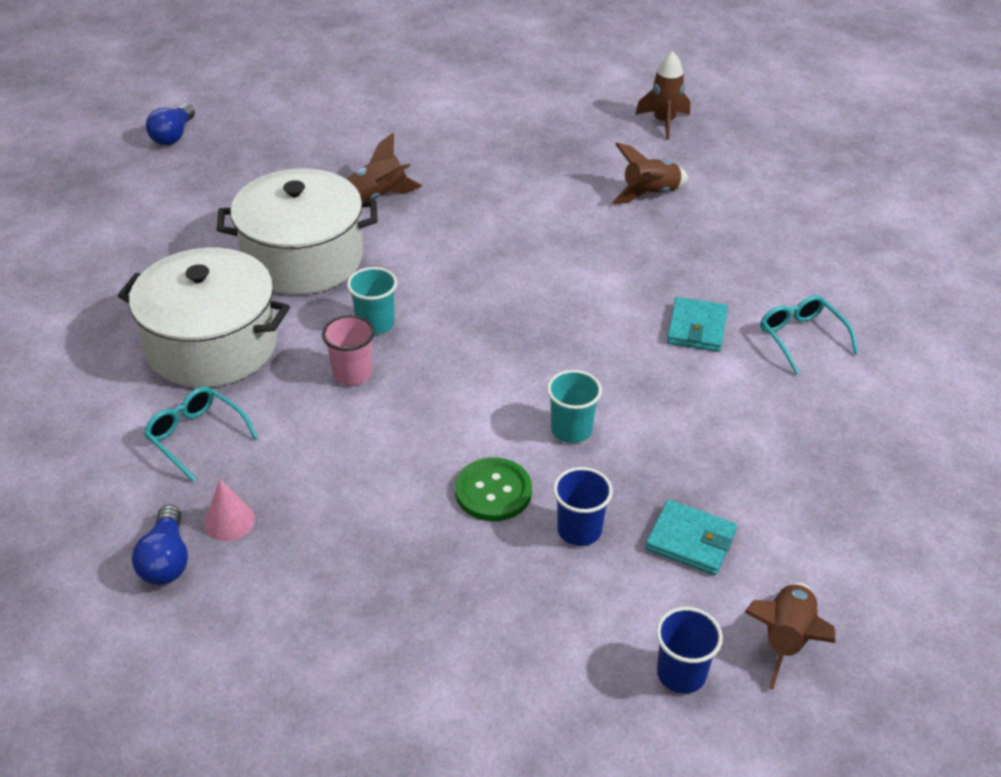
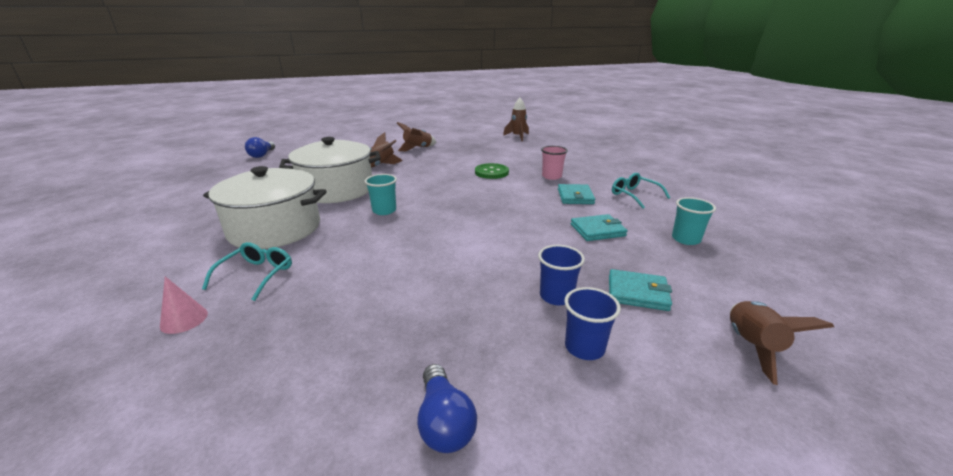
camera: 10 degrees left, 15 degrees down
blue light bulb [132,504,188,585] -> blue light bulb moved to [417,364,477,453]
turquoise glasses [144,387,258,482] -> turquoise glasses turned 75 degrees clockwise [202,242,292,301]
pink cone [204,479,255,541] -> pink cone moved to [160,276,208,334]
pink cup [322,315,375,385] -> pink cup moved to [541,146,568,180]
green button [455,457,532,521] -> green button moved to [475,163,509,179]
turquoise cup [547,370,602,443] -> turquoise cup moved to [672,197,716,245]
brown rocket [612,143,689,204] -> brown rocket moved to [397,122,437,152]
blue cup [656,607,723,694] -> blue cup moved to [564,287,621,360]
none -> turquoise wallet [571,214,628,241]

